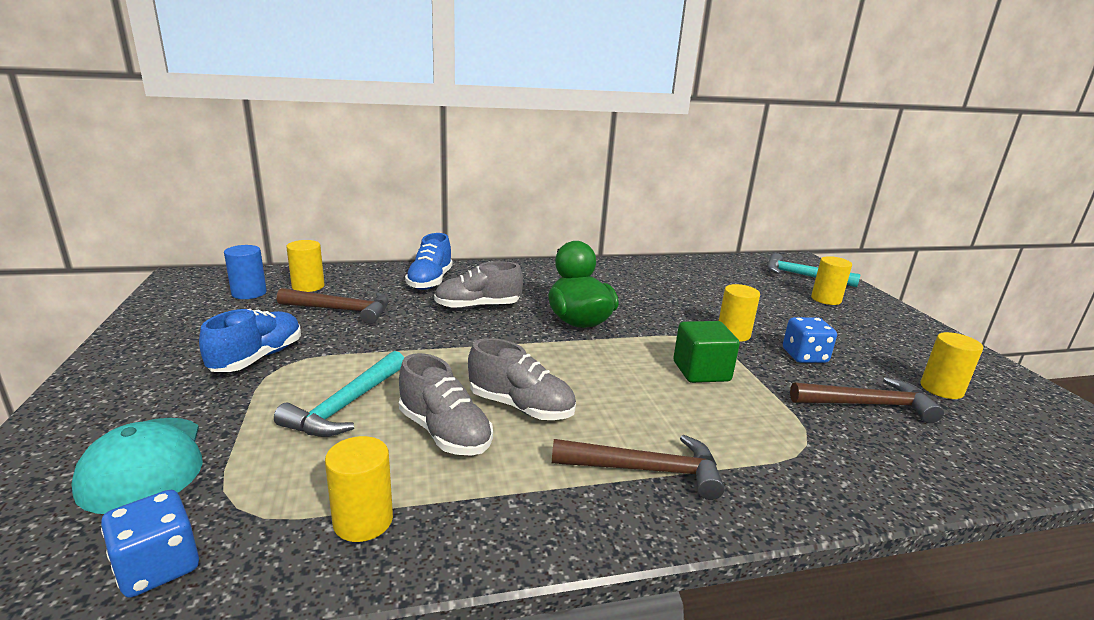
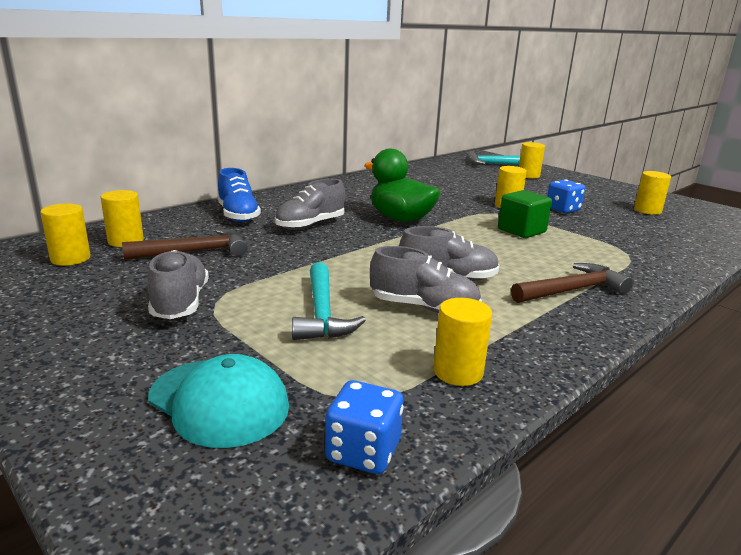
camera: 30 degrees left, 0 degrees up
blue shoe [199,309,301,372] -> grey shoe [147,250,209,319]
blue cylinder [224,245,267,299] -> yellow cylinder [40,203,90,266]
brown hammer [790,377,944,423] -> none

